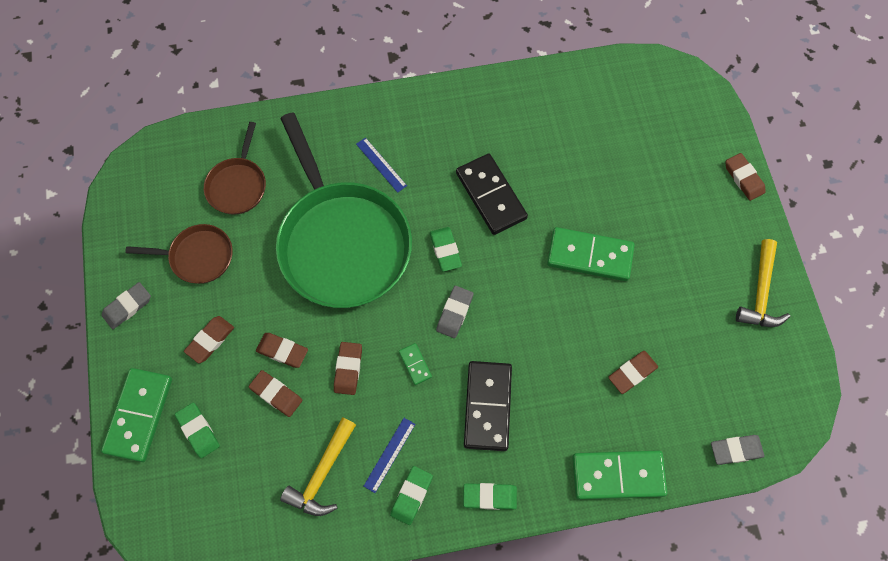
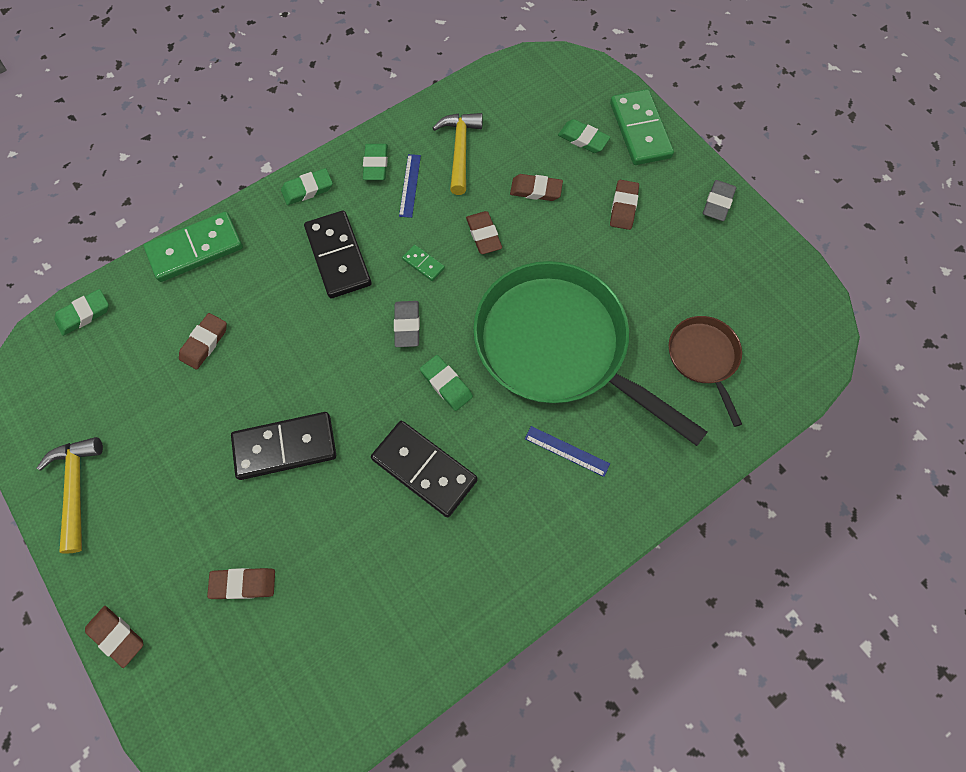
camera: 155 degrees right, 0 degrees up
brown pan [125,224,233,284] -> none
brown eraser [256,333,308,368] -> brown eraser moved to [207,568,275,599]
green domino [547,227,635,281] -> black domino [231,412,336,480]
grey eraser [711,435,764,465] -> green eraser [54,289,109,336]

